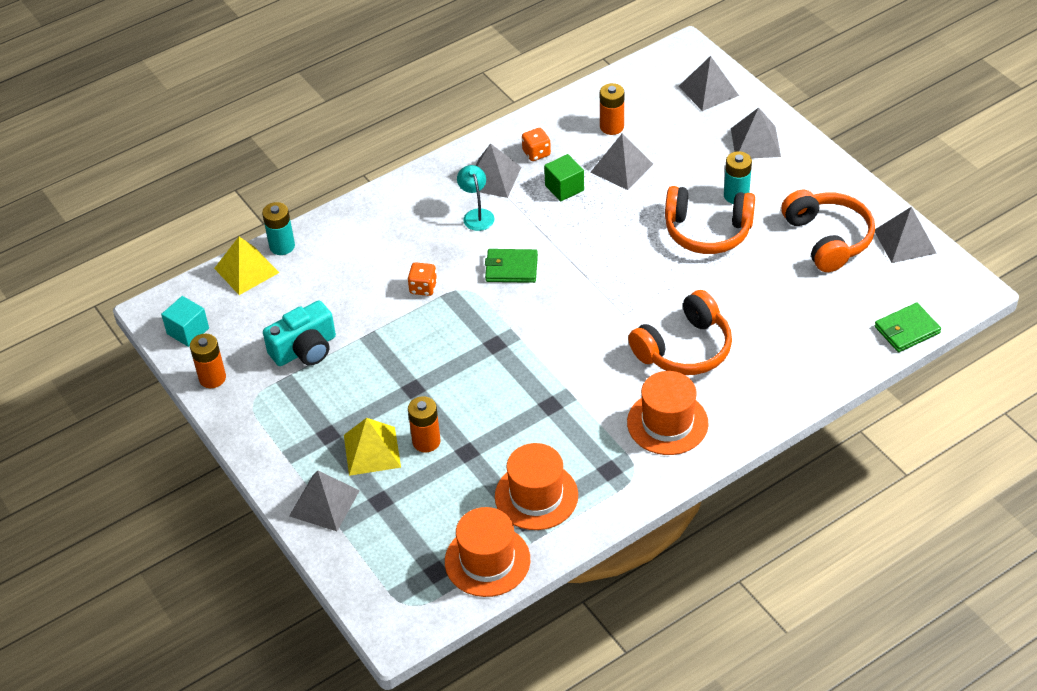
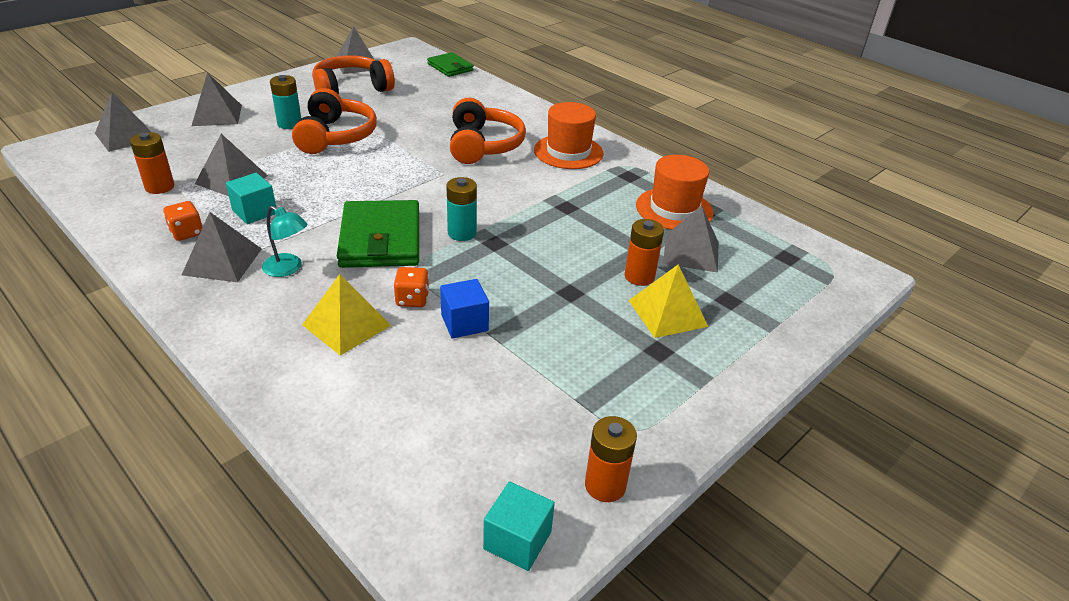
camera: 105 degrees left, 10 degrees down
yellow pyramid [214,237,279,295] -> yellow pyramid moved to [302,274,391,356]
turquoise battery [262,202,295,255] -> turquoise battery moved to [446,177,477,241]
turquoise camera [263,300,336,366] -> none
grey pyramid [289,471,360,531] -> grey pyramid moved to [663,206,719,273]
orange hat [445,507,530,597] -> none
turquoise lamp [457,165,495,231] -> turquoise lamp turned 120 degrees counterclockwise [262,206,308,277]
green wallet [485,249,538,283] -> green wallet [337,200,419,268], size x1.71
green cube [544,154,584,202] -> turquoise cube [226,173,276,224]
orange headphones [628,290,732,375] -> orange headphones turned 45 degrees clockwise [450,98,526,164]
none -> blue cube [440,279,489,339]

